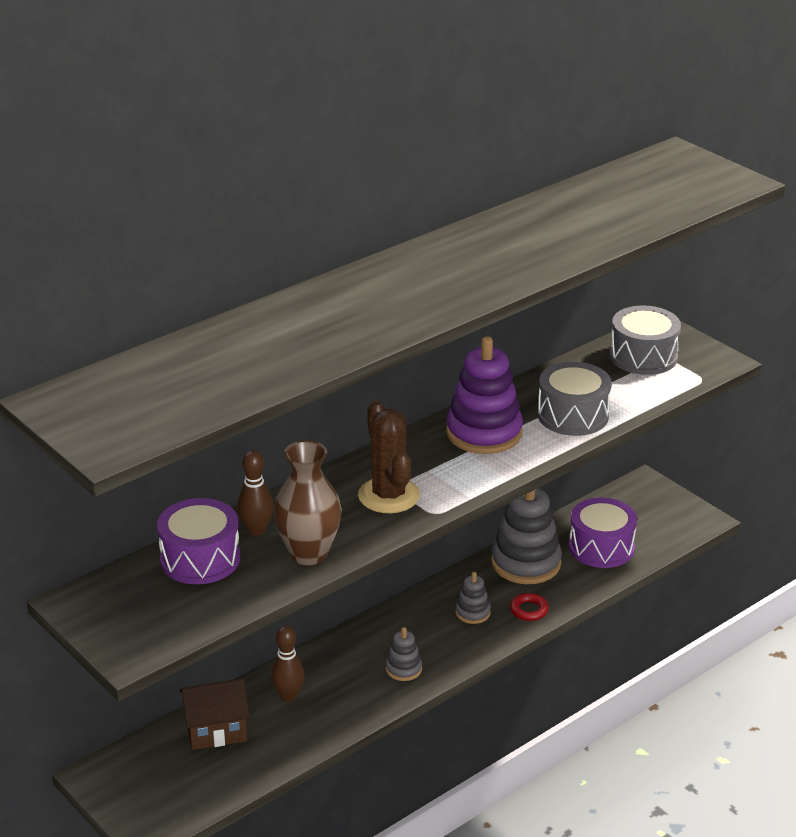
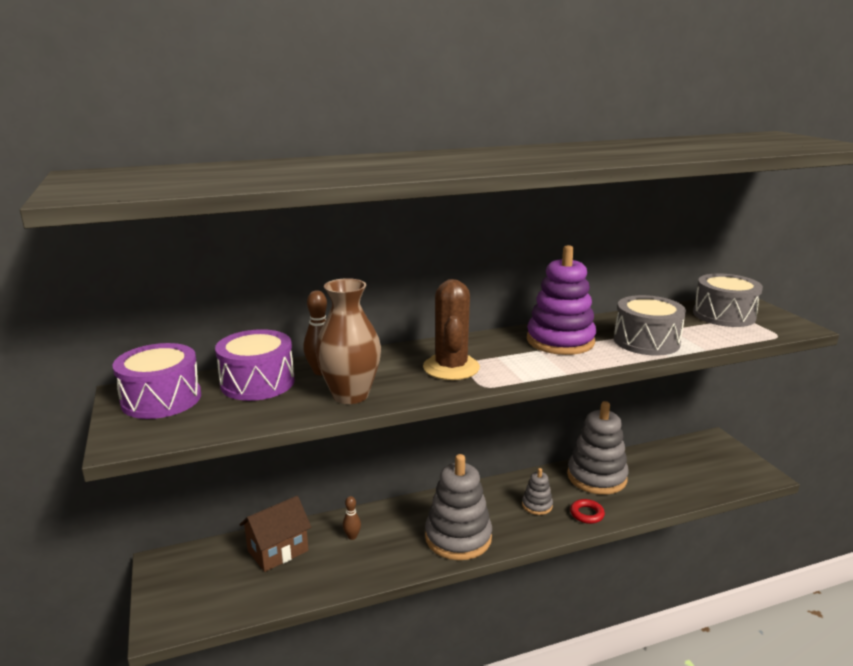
camera: 20 degrees right, 10 degrees down
brown house [180,678,250,750] -> brown house turned 45 degrees counterclockwise [240,496,311,572]
brown bowling pin [271,626,305,702] -> brown bowling pin [343,496,361,540], size x0.63
grey stacking toy [386,627,422,681] -> grey stacking toy [425,454,492,560], size x2.06
purple drum [569,497,637,568] -> purple drum moved to [112,343,201,419]

